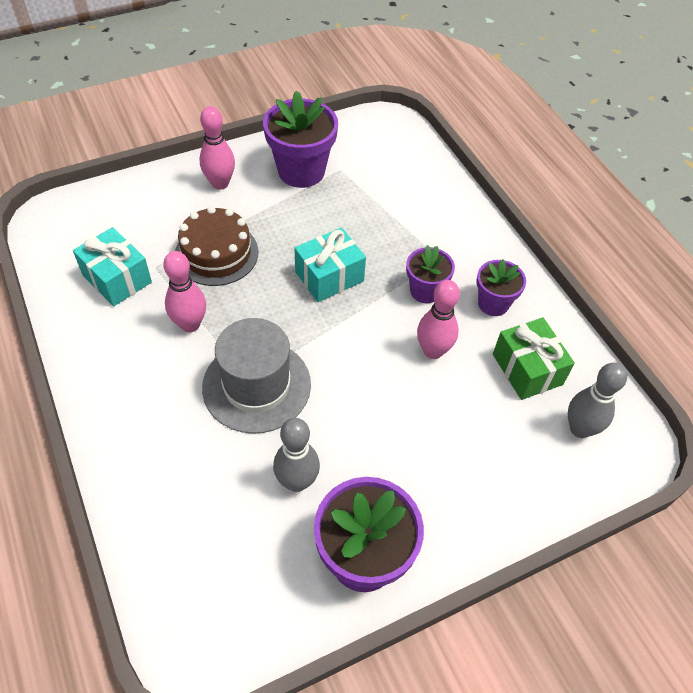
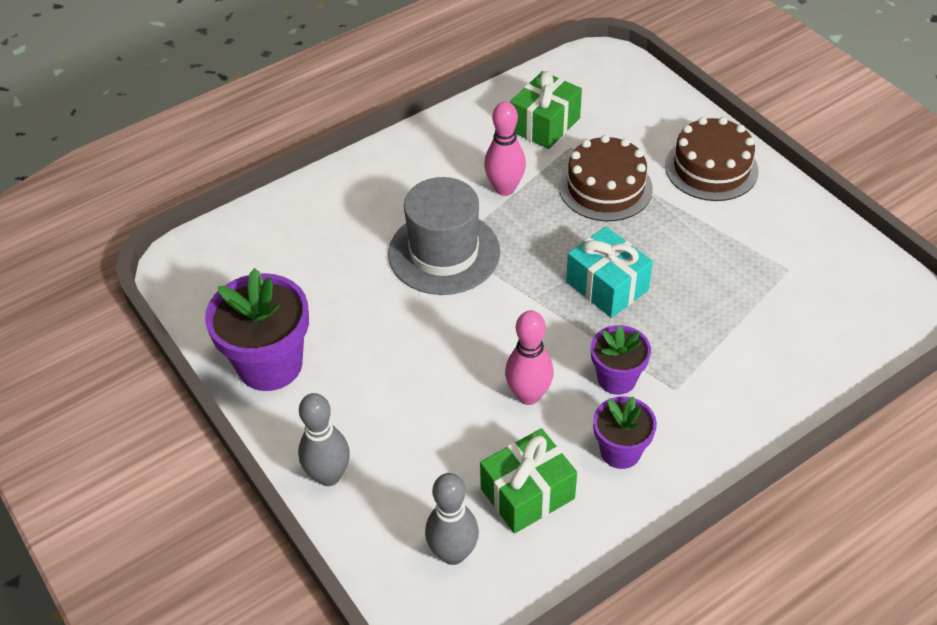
camera: 85 degrees right, 5 degrees down
turquoise gift [73,227,152,307] -> green gift [510,71,582,149]
pink bowling pin [200,106,235,190] -> brown cake [665,117,758,201]
purple flower pot [263,90,338,188] -> none
grey bowling pin [273,418,320,492] -> grey bowling pin moved to [298,393,350,486]

